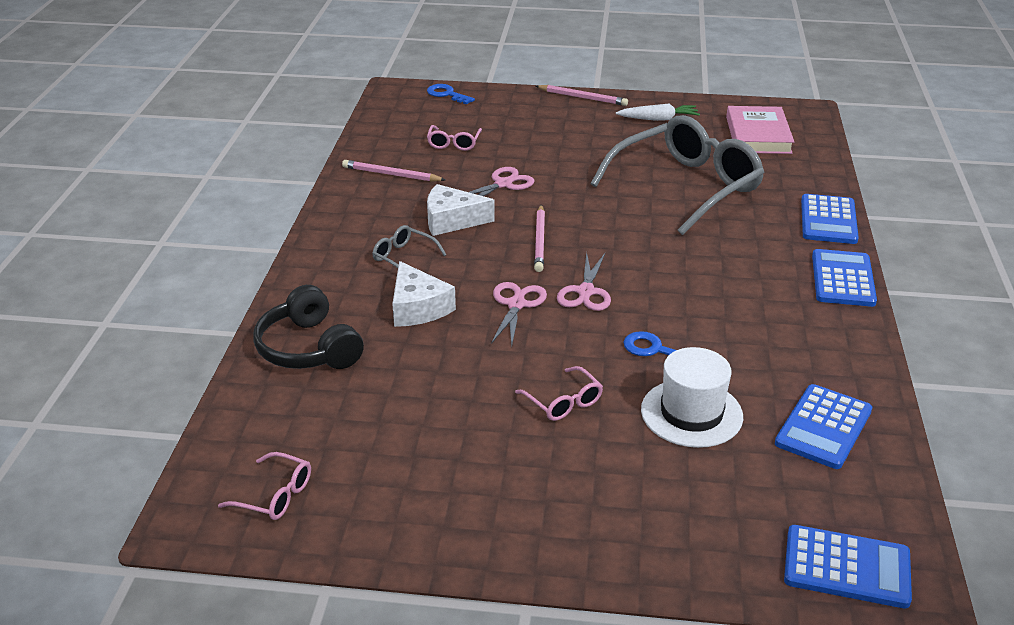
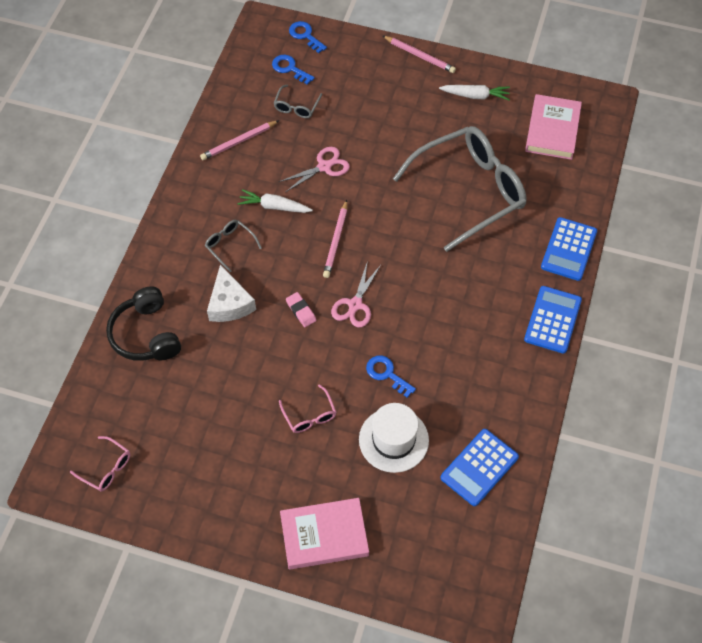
camera: 10 degrees right, 25 degrees up
pink pencil [342,160,446,182] -> pink pencil turned 60 degrees counterclockwise [200,120,279,160]
pink glasses [427,125,482,151] -> grey glasses [274,85,322,118]
white cheese [427,184,495,236] -> white carrot [237,189,313,213]
pink scissors [491,282,547,347] -> pink eraser [286,292,316,327]
blue calculator [784,525,912,609] -> none
none -> blue key [272,55,315,85]
none -> pink book [280,498,369,570]

